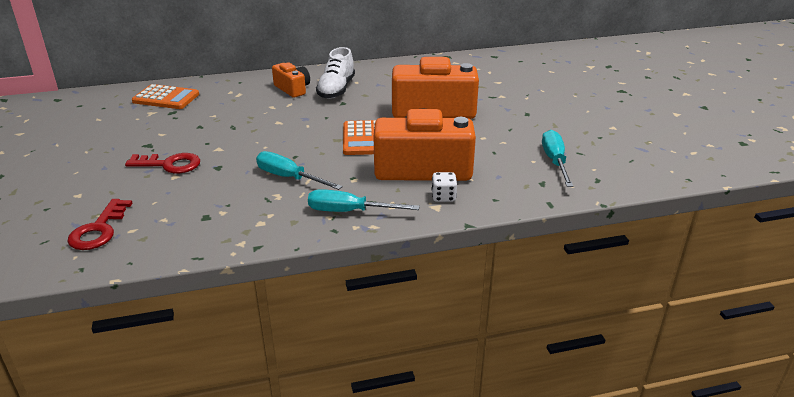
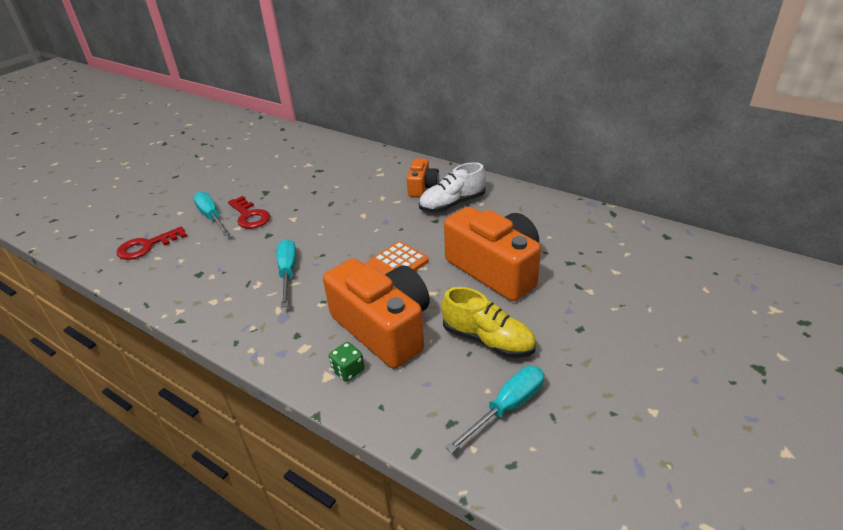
camera: 50 degrees right, 5 degrees up
orange calculator [132,84,199,109] -> none
turquoise screwdriver [308,189,420,212] -> turquoise screwdriver moved to [193,192,230,236]
white dice [432,172,457,202] -> green dice [329,342,365,382]
none -> yellow shoe [441,287,536,358]

